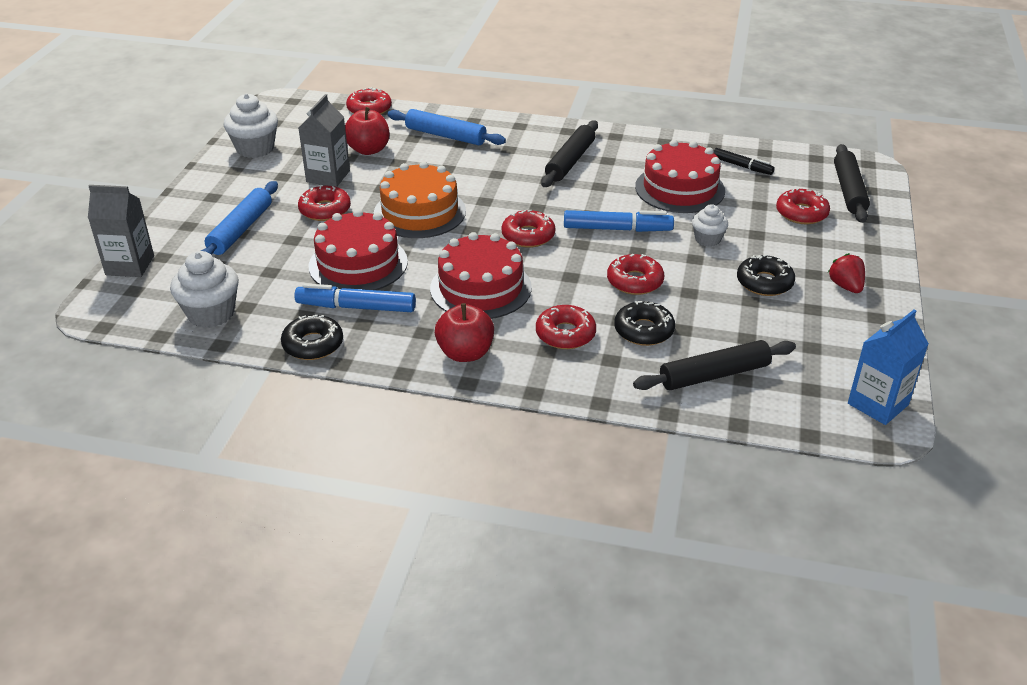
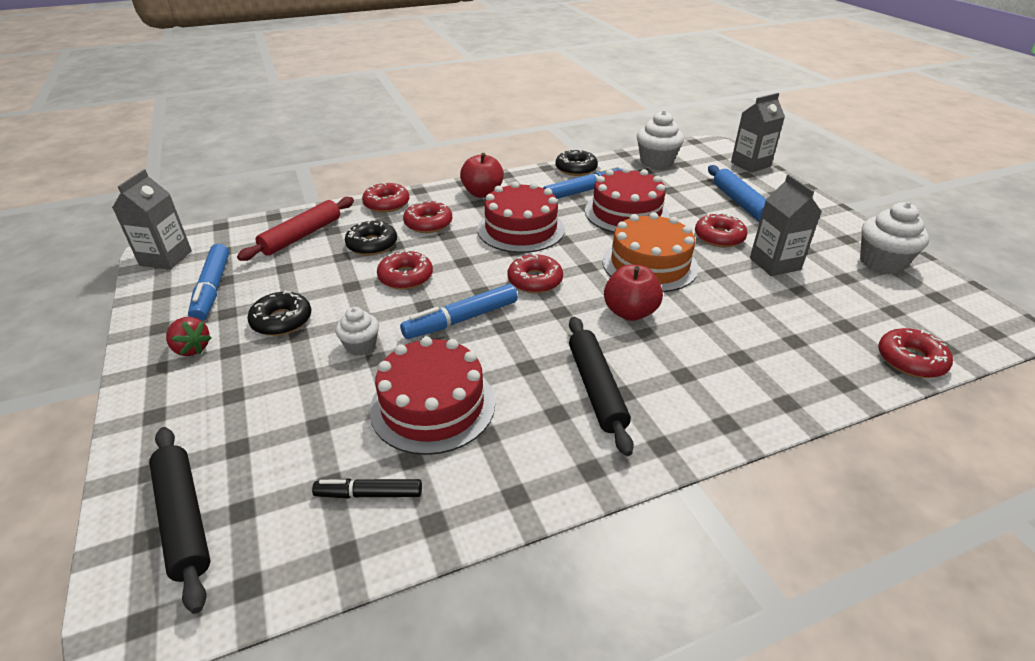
camera: 145 degrees right, 0 degrees up
red apple [345,107,389,155] -> red apple moved to [604,265,663,321]
blue rolling pin [387,109,506,145] -> none
black rolling pin [633,340,796,390] -> red rolling pin [237,197,354,261]
red donut [776,188,830,224] -> red donut moved to [362,183,410,213]
blue carton [848,309,929,425] -> grey carton [112,170,192,270]
none -> blue marker [188,244,229,321]

